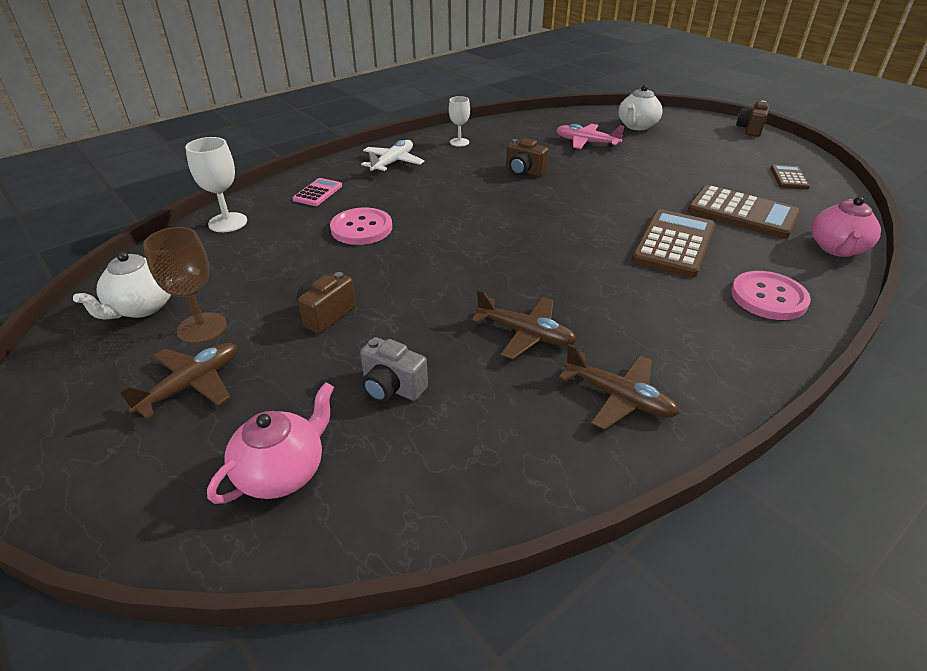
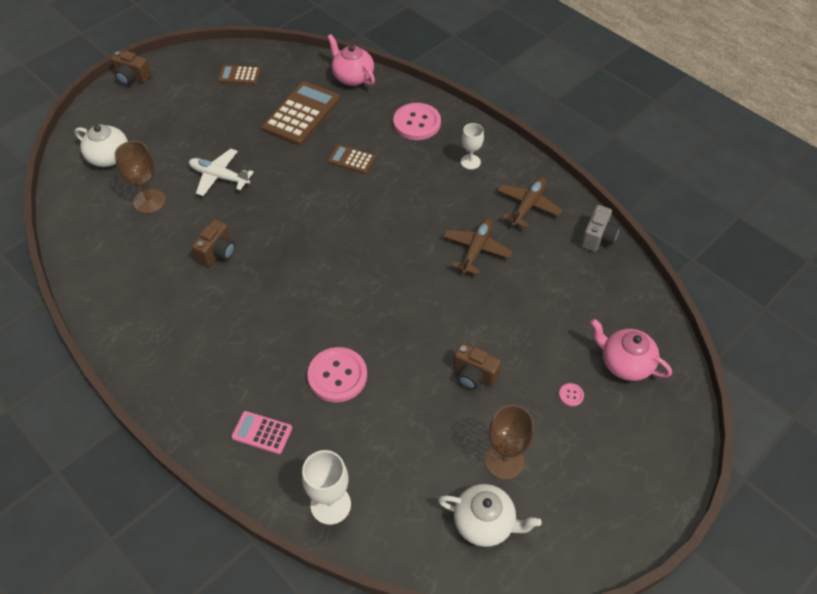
camera: 95 degrees left, 15 degrees up
brown plane [119,343,237,419] -> none
grey camera [360,337,428,402] -> grey camera moved to [581,205,620,252]
white plane [361,140,425,174] -> white plane moved to [189,149,254,196]
white goblet [449,96,470,147] -> white goblet moved to [461,123,484,170]
pink plane [556,124,624,149] -> brown goblet [114,141,166,214]
brown calculator [631,209,715,277] -> brown calculator [328,145,376,174], size x0.53
pink teapot [811,197,881,257] -> pink teapot turned 150 degrees counterclockwise [327,34,375,86]
none -> pink button [559,383,584,406]

